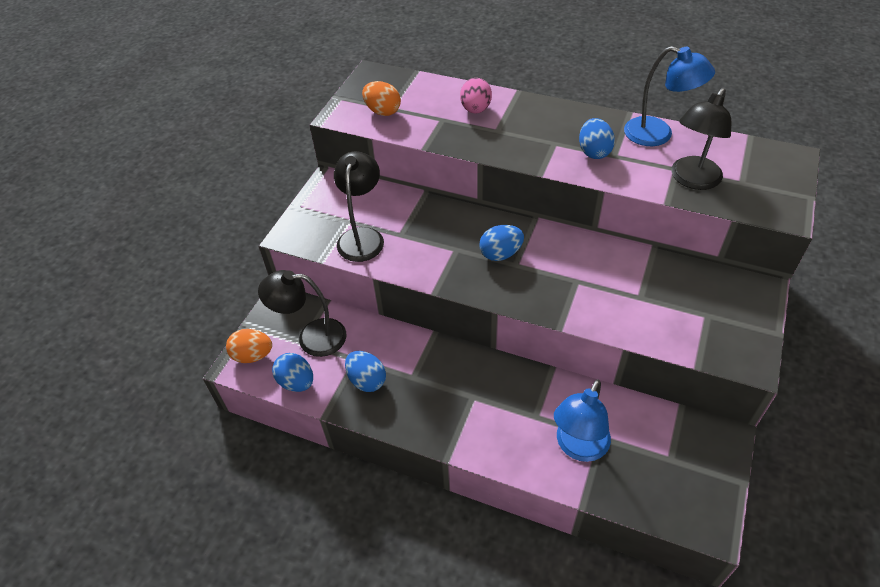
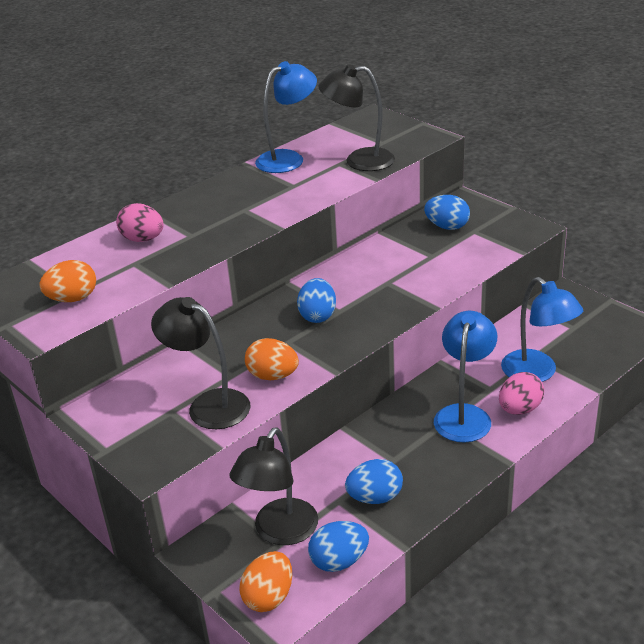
camera: 65 degrees left, 15 degrees down
blue egg [579,118,615,159] -> blue egg moved to [424,195,470,230]
black lamp [672,88,731,190] -> black lamp turned 120 degrees clockwise [318,64,395,171]
none -> orange egg [245,338,299,380]
none -> blue lamp [434,311,497,443]
none -> pink egg [499,372,544,415]

